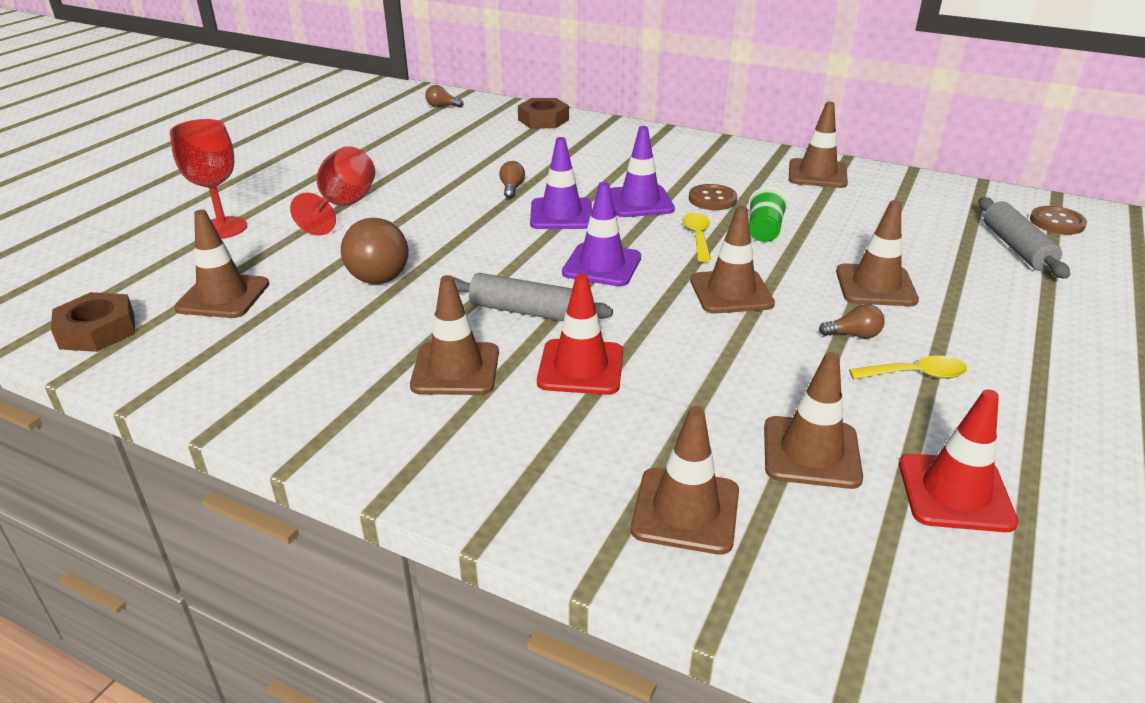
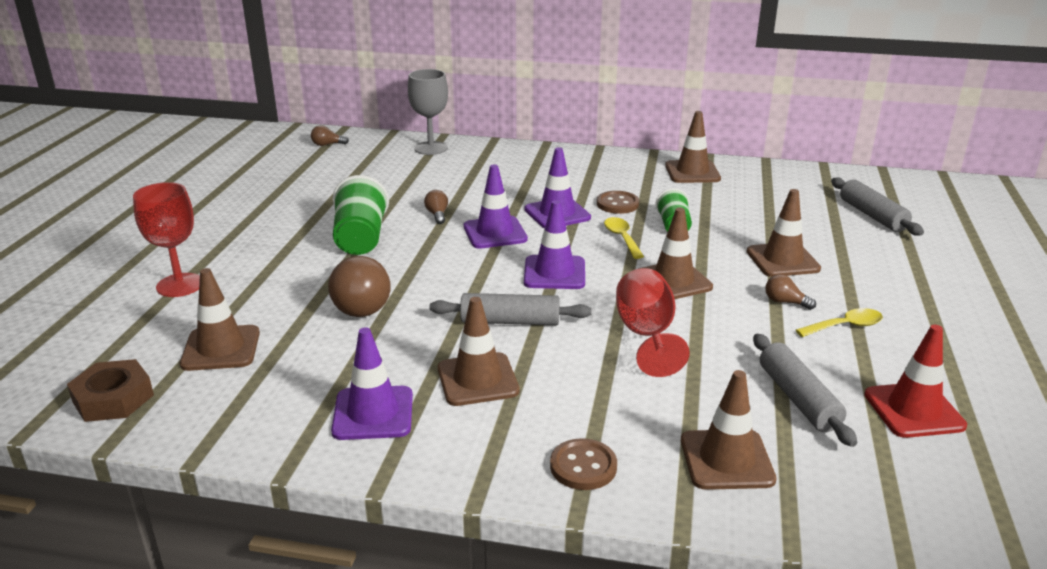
camera: 15 degrees left, 5 degrees down
red goblet [290,146,375,236] -> red goblet moved to [616,268,690,377]
brown nut [518,98,569,128] -> grey goblet [408,69,448,155]
red traffic cone [537,274,623,395] -> none
brown traffic cone [764,352,863,489] -> grey rolling pin [753,334,857,447]
brown light bulb [819,304,885,338] -> brown light bulb turned 135 degrees counterclockwise [765,274,816,310]
brown button [1030,206,1087,235] -> brown button moved to [550,438,617,490]
none -> purple traffic cone [331,327,413,440]
none -> green cup [333,175,389,255]

